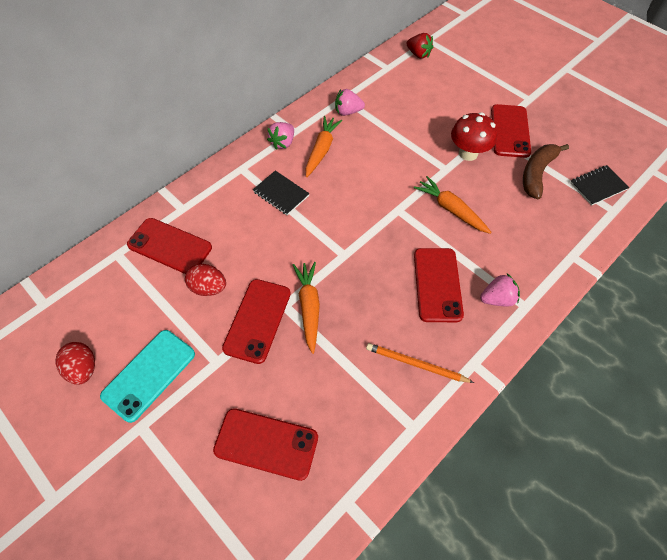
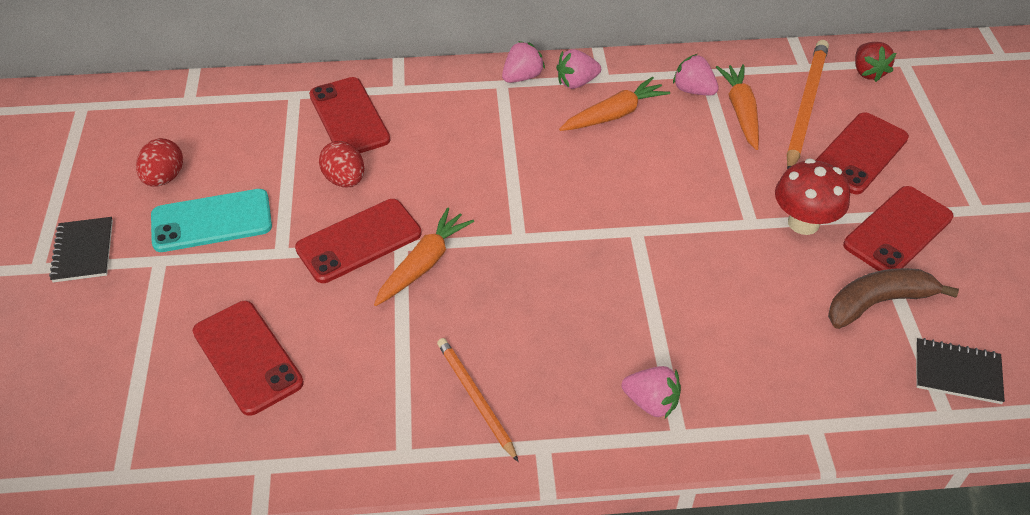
camera: 40 degrees right, 10 degrees down
black notebook [253,170,310,215] -> black notebook moved to [49,217,113,282]
orange carrot [414,176,492,234] -> orange carrot moved to [716,64,759,150]
red phone [414,248,464,322] -> red phone moved to [815,112,909,195]
none -> pink strawberry [502,41,545,83]
none -> orange pencil [787,40,829,169]

